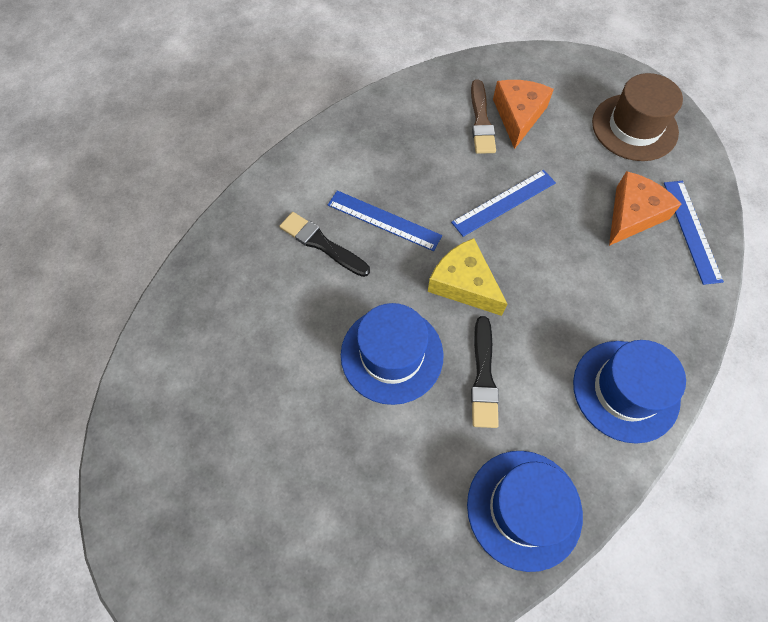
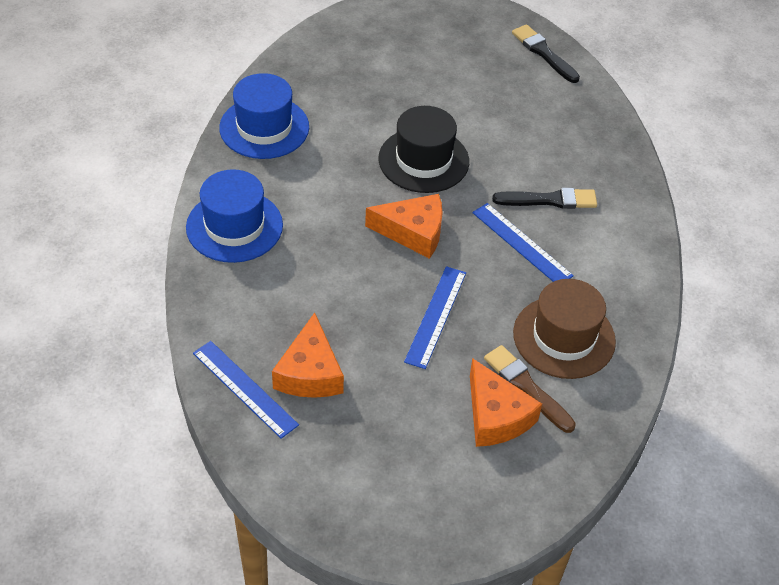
camera: 140 degrees right, 15 degrees down
blue ruler [328,190,442,251] -> blue ruler turned 60 degrees clockwise [472,203,574,282]
blue hat [341,303,444,405] -> black hat [378,106,469,193]
yellow cheese [428,238,507,316] -> orange cheese [365,194,443,259]
black brush [471,316,499,428] -> black brush moved to [512,24,580,83]
brown hat [592,73,683,161] -> brown hat moved to [513,279,616,379]

